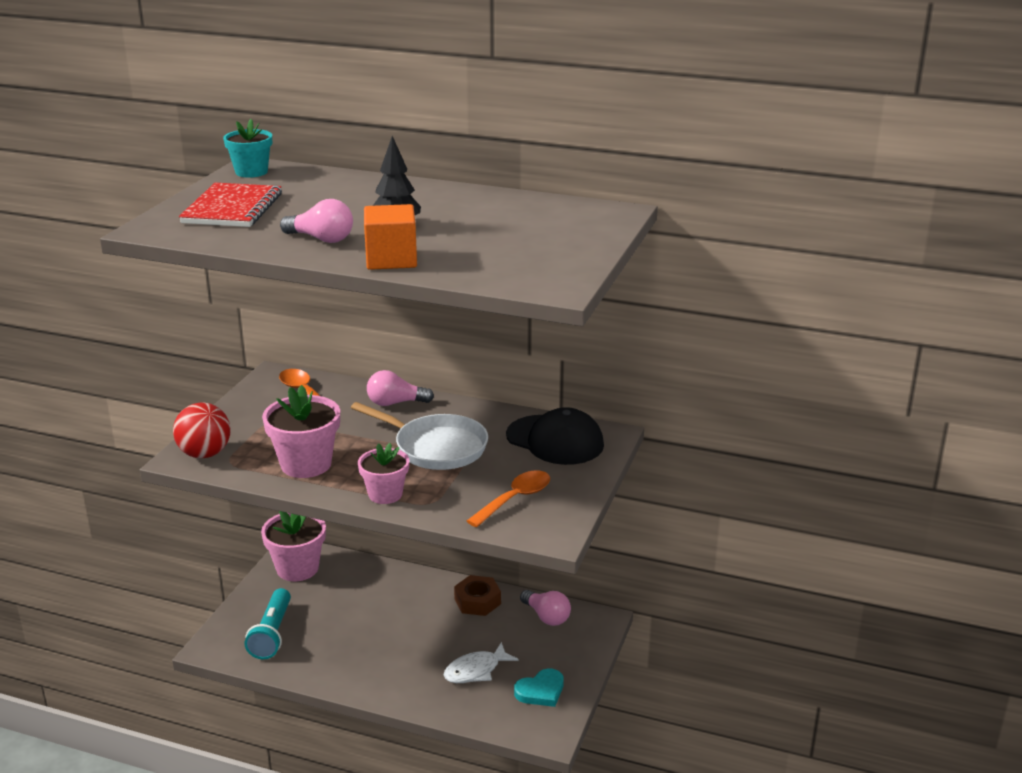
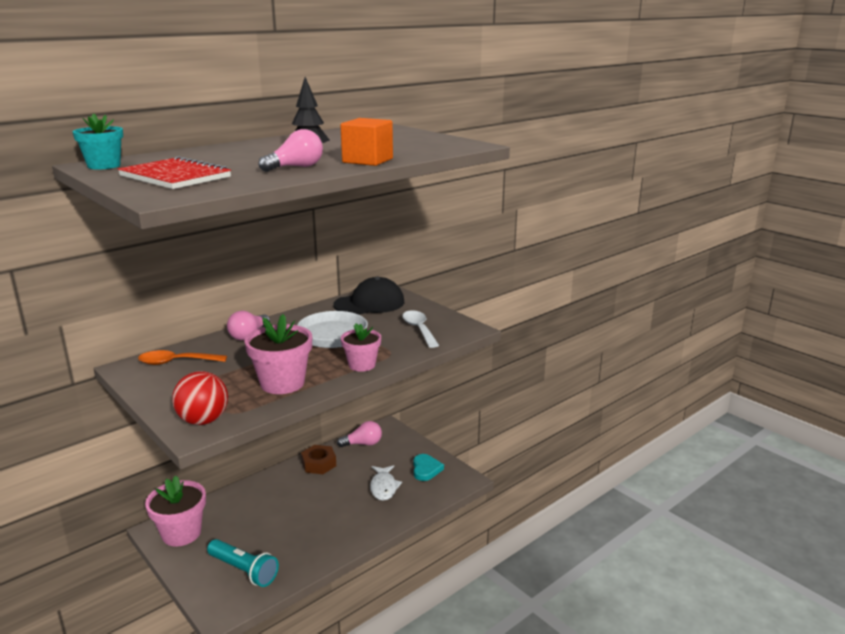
camera: 60 degrees left, 5 degrees down
orange spoon [467,470,550,527] -> white spoon [402,310,439,348]

